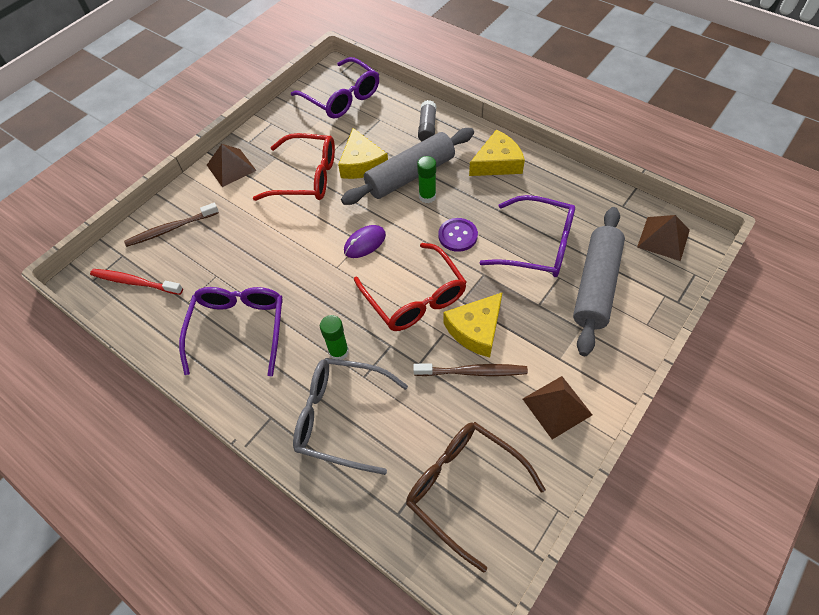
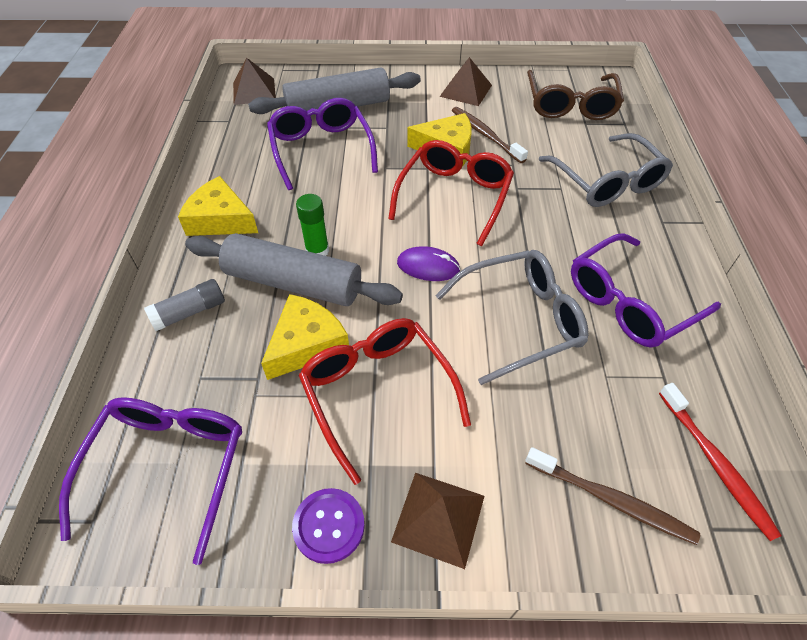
camera: 130 degrees left, 5 degrees down
green glue stick [320,315,349,360] -> none
purple button [438,218,478,252] -> purple button moved to [292,488,365,564]
none -> grey glasses [435,250,588,385]

